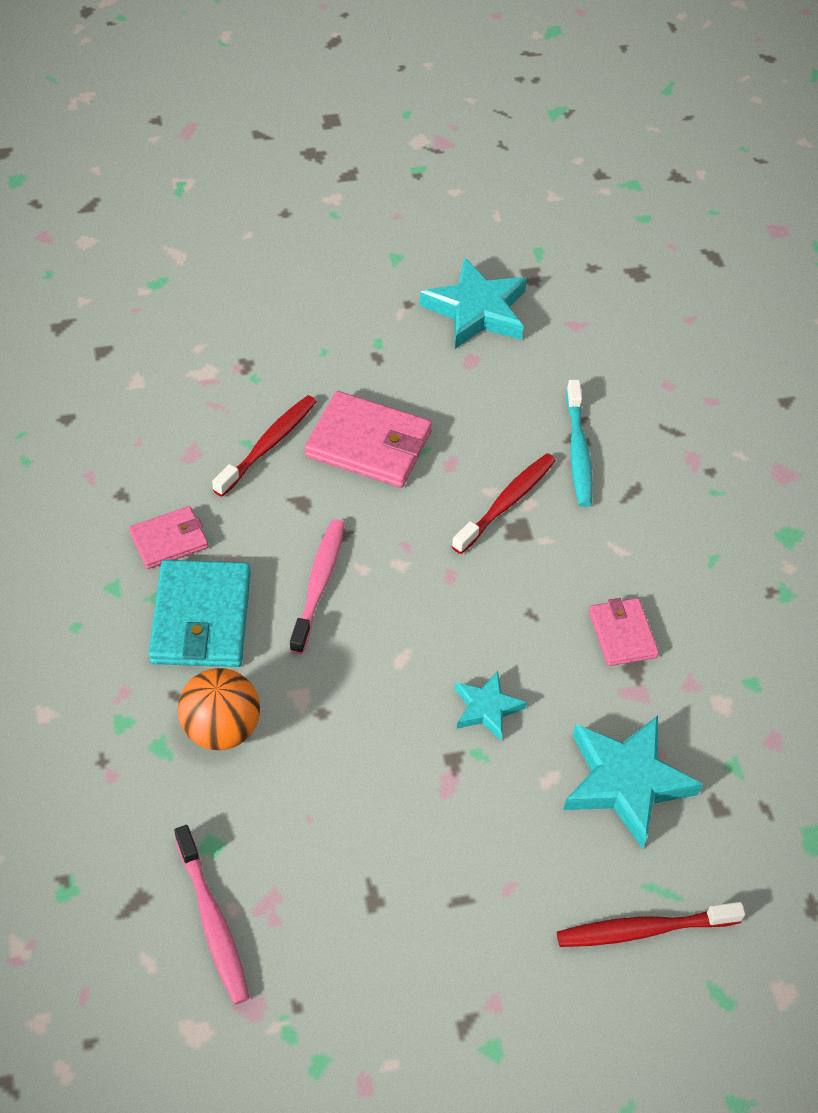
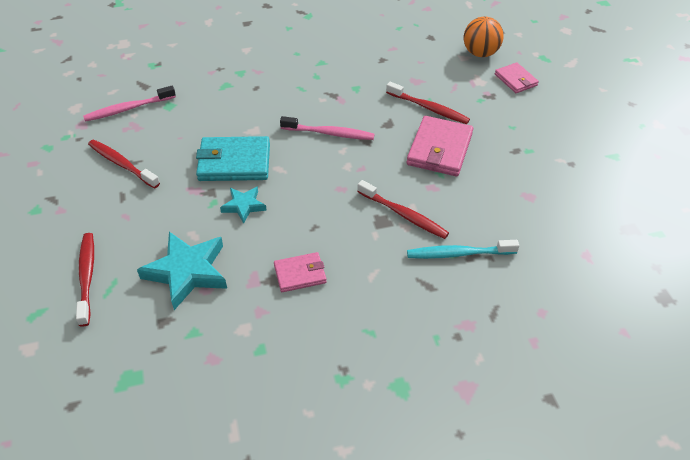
camera: 90 degrees right, 5 degrees down
pink wallet [129,506,209,569] -> pink wallet moved to [495,62,539,93]
turquoise wallet [148,560,251,667] -> turquoise wallet moved to [196,136,270,181]
orange ball [178,668,260,750] -> orange ball moved to [464,17,504,57]
turquoise star [419,257,527,349] -> none
none -> red toothbrush [88,139,160,189]

